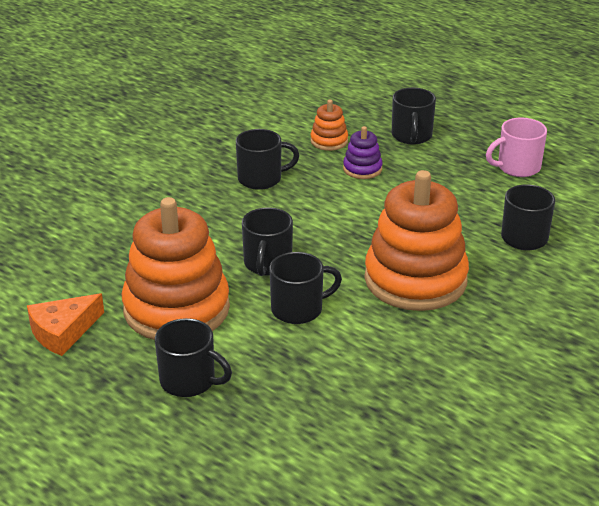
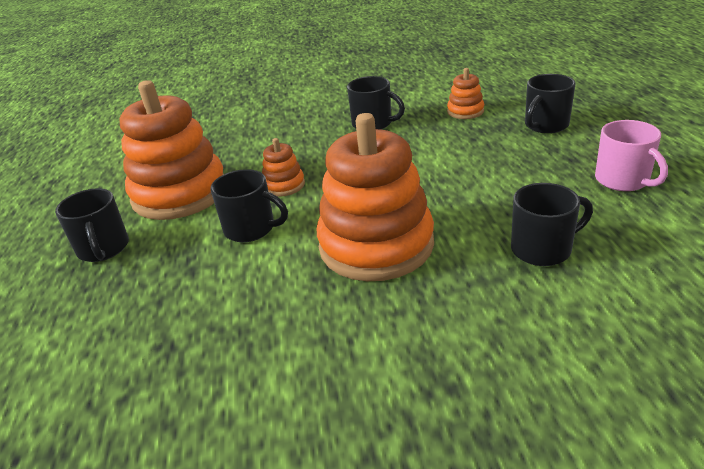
camera: 45 degrees right, 0 degrees up
orange cheese [27,293,104,356] -> none
black mug [242,207,293,276] -> orange stacking toy [262,138,305,197]
purple stacking toy [343,126,383,179] -> none
pink mug [486,118,547,177] -> pink mug turned 135 degrees counterclockwise [595,120,668,191]

